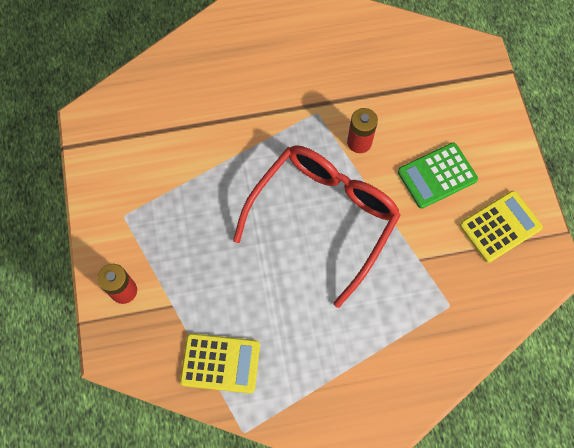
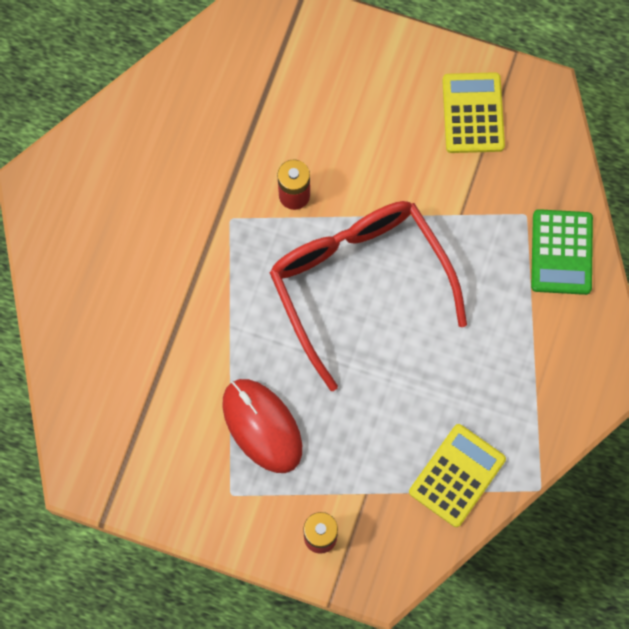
camera: 60 degrees left, 5 degrees up
green calculator [398,143,478,209] -> green calculator moved to [531,209,593,295]
none -> red mouse [222,379,302,473]

